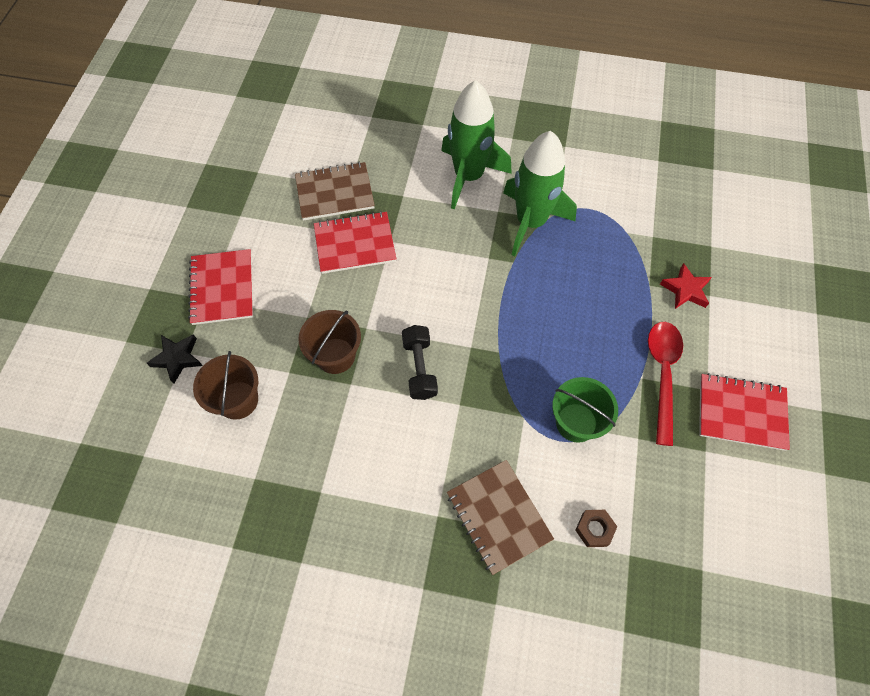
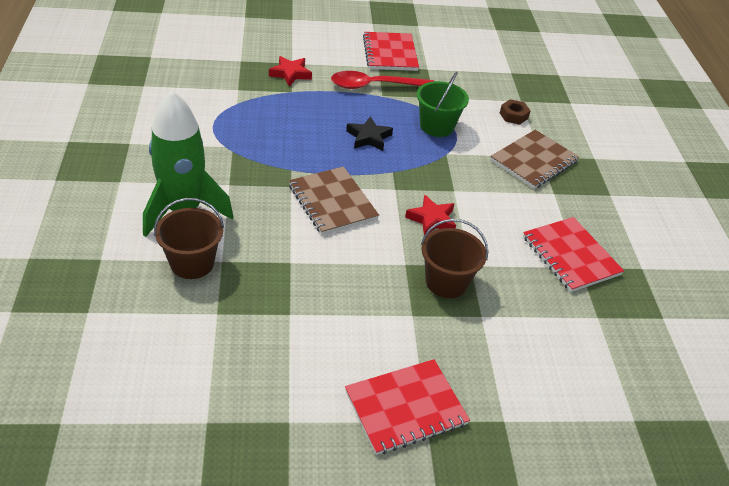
camera: 110 degrees left, 20 degrees down
black star [147,334,203,384] -> black star moved to [346,116,393,151]
brown bucket [193,351,258,420] -> brown bucket moved to [154,198,224,279]
brown notebook [295,162,375,221] -> brown notebook moved to [289,166,379,235]
red notebook [314,211,396,274] -> red notebook moved to [523,217,624,292]
black dumbbell [402,325,438,400] -> red star [405,195,456,235]
green rocket [503,131,577,256] -> none

